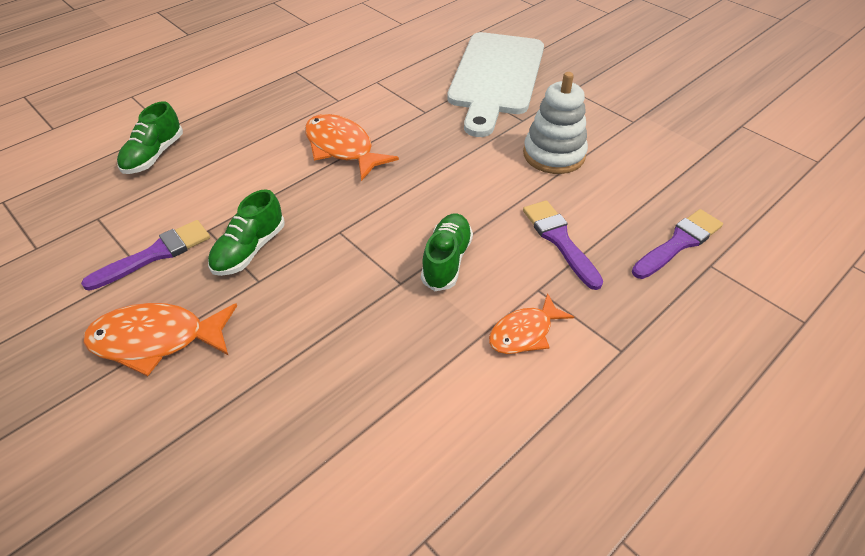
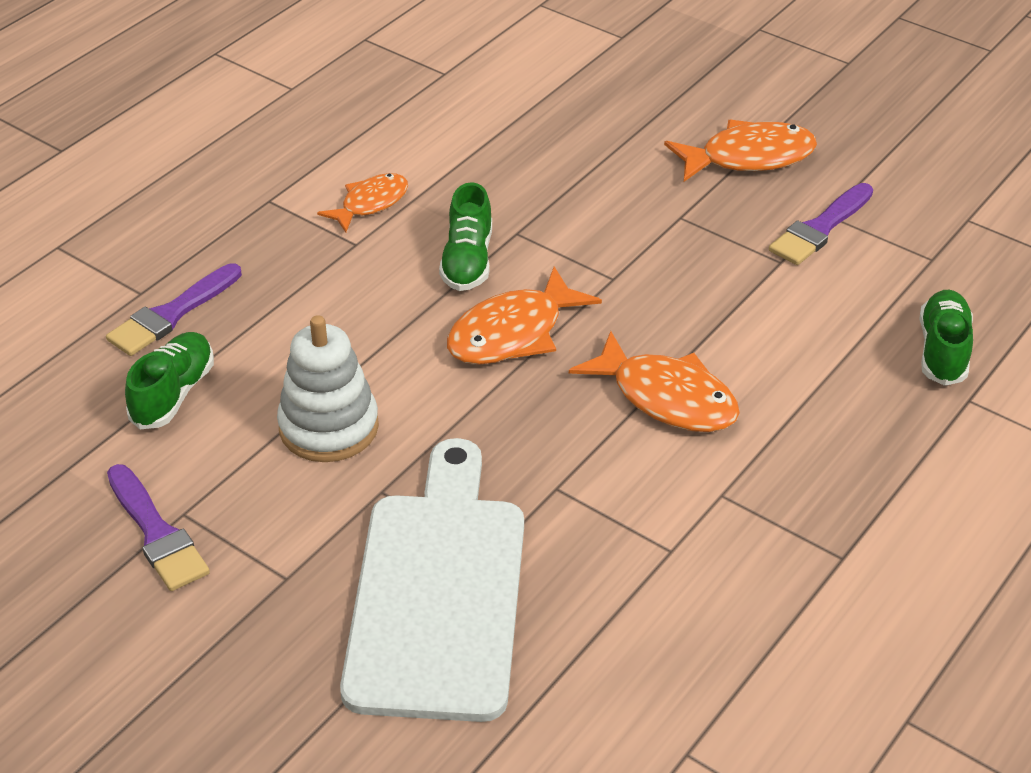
camera: 170 degrees right, 5 degrees down
green shoe [208,189,285,276] -> green shoe moved to [125,332,214,429]
purple brush [523,200,603,290] -> purple brush moved to [107,464,210,591]
none -> orange fish [447,267,602,364]

